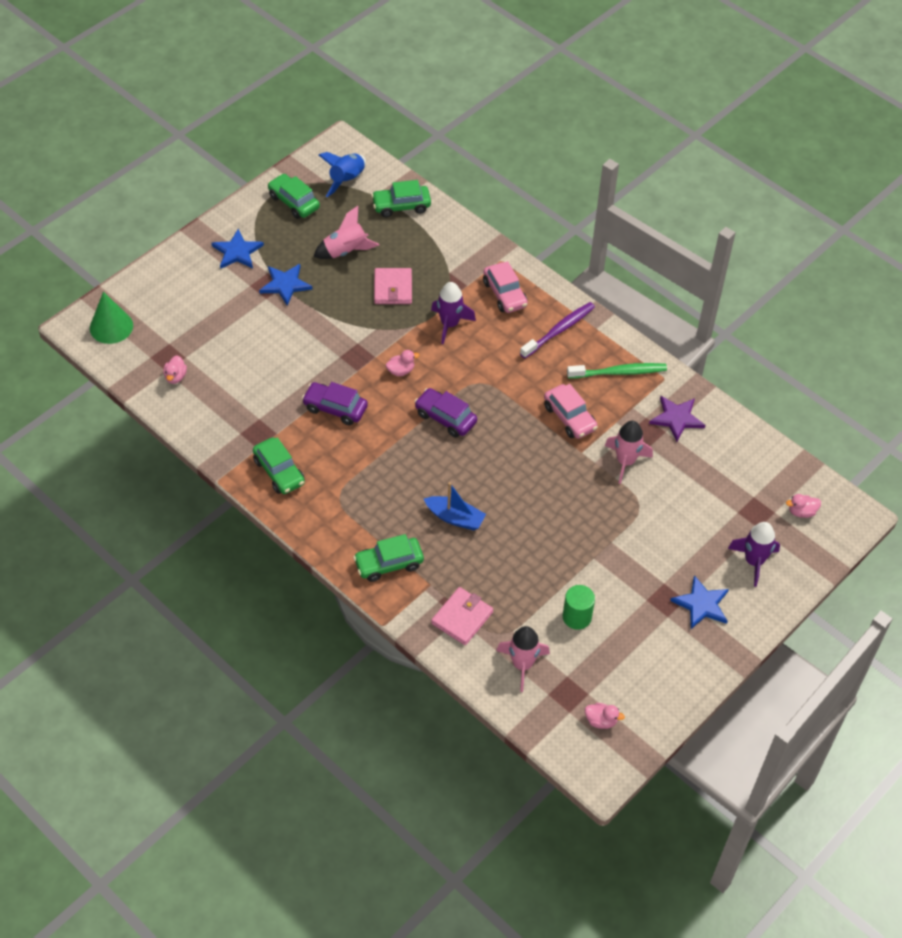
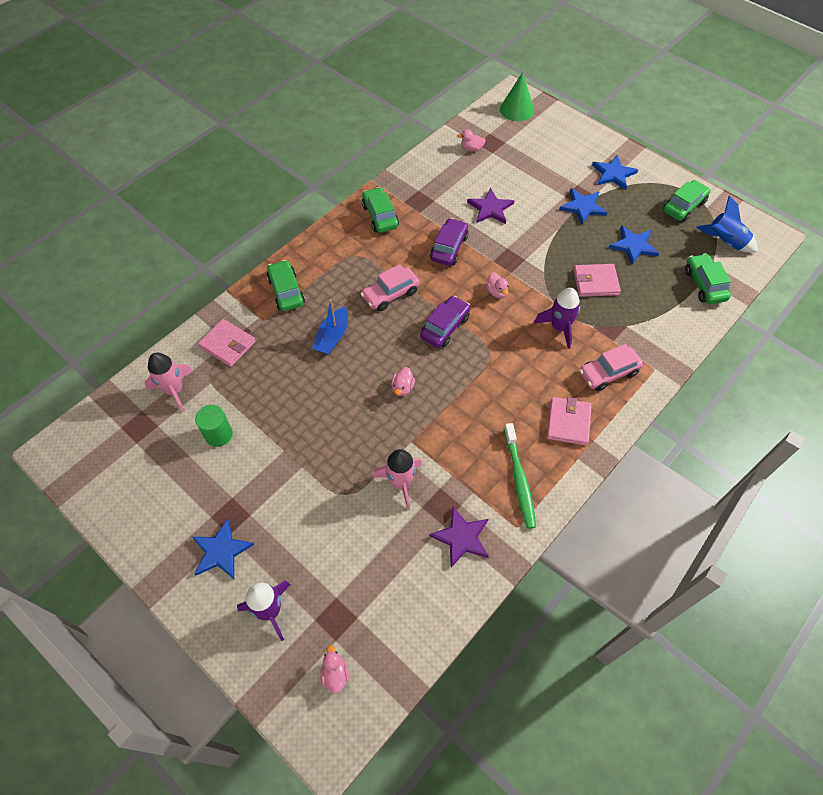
camera: 90 degrees right, 5 degrees up
green car [253,437,305,494] -> green car turned 105 degrees clockwise [362,187,399,233]
pink rocket [313,206,379,259] -> blue star [609,225,659,265]
purple toothbrush [520,302,595,359] -> pink wallet [547,397,592,446]
pink car [544,384,598,439] -> pink car moved to [361,264,420,311]
pink duck [585,703,625,729] -> pink duck moved to [391,367,415,396]
none -> purple star [467,188,514,224]

